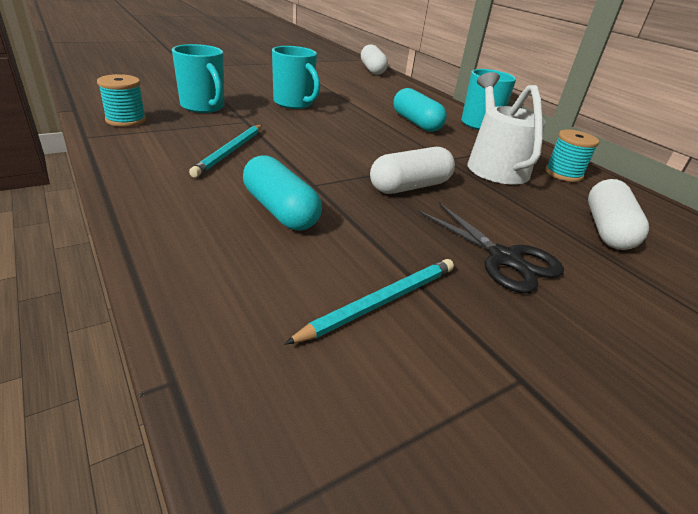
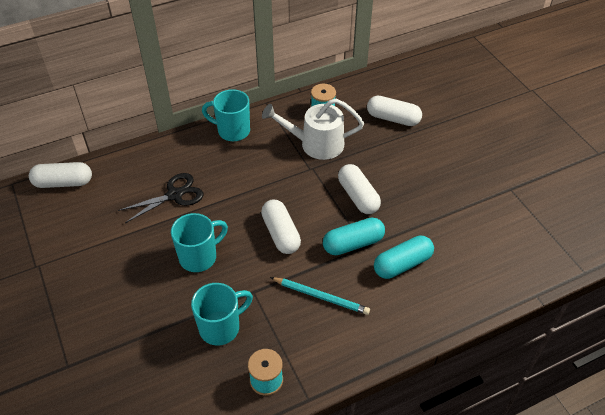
camera: 80 degrees left, 15 degrees up
turquoise pencil [284,259,454,345] -> none
turquoise capsule [393,88,447,132] -> turquoise capsule moved to [323,218,385,255]
black scissors [418,203,564,293] -> black scissors moved to [118,173,203,223]
none -> white capsule [261,200,301,254]

